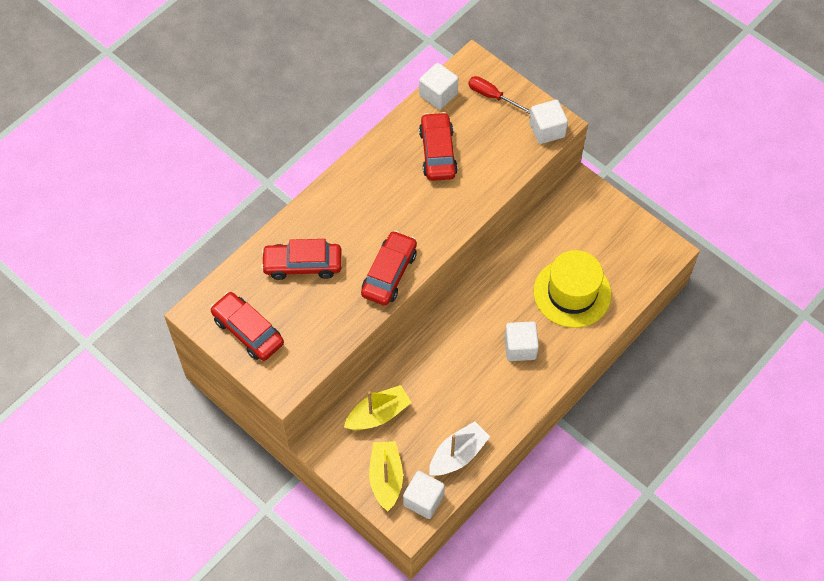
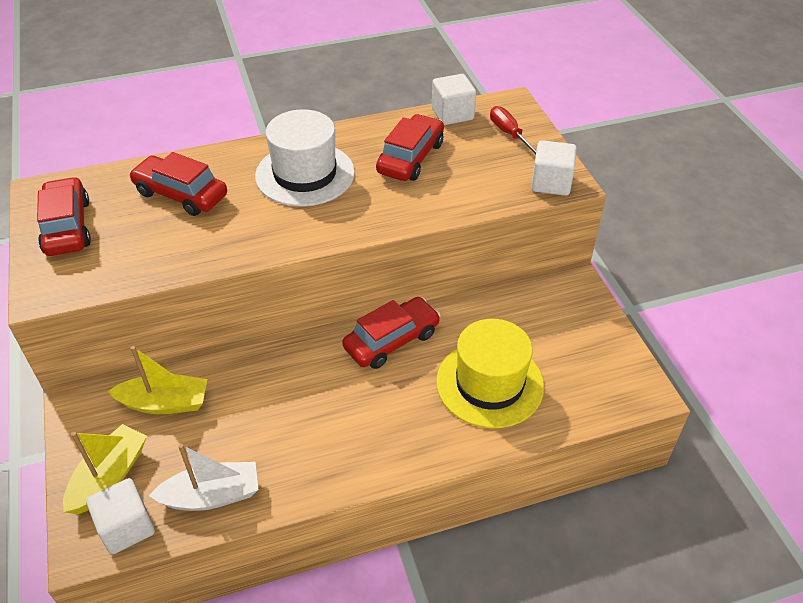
camera: 30 degrees right, 15 degrees down
red car [361,230,417,306] -> red car moved to [342,297,441,369]
white cube [504,321,539,361] -> none
none -> white hat [255,109,355,207]

